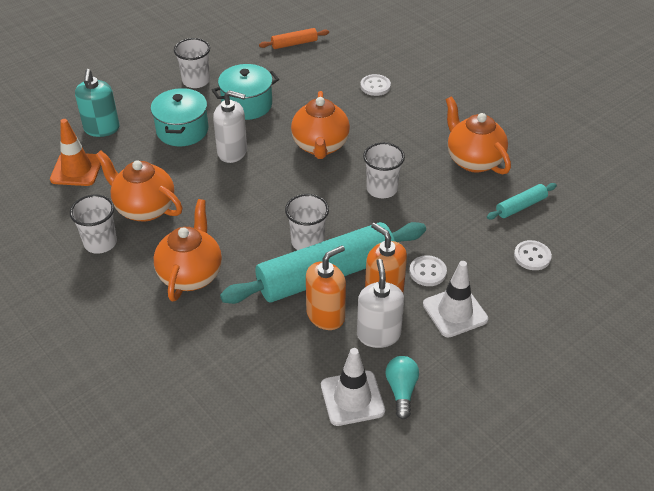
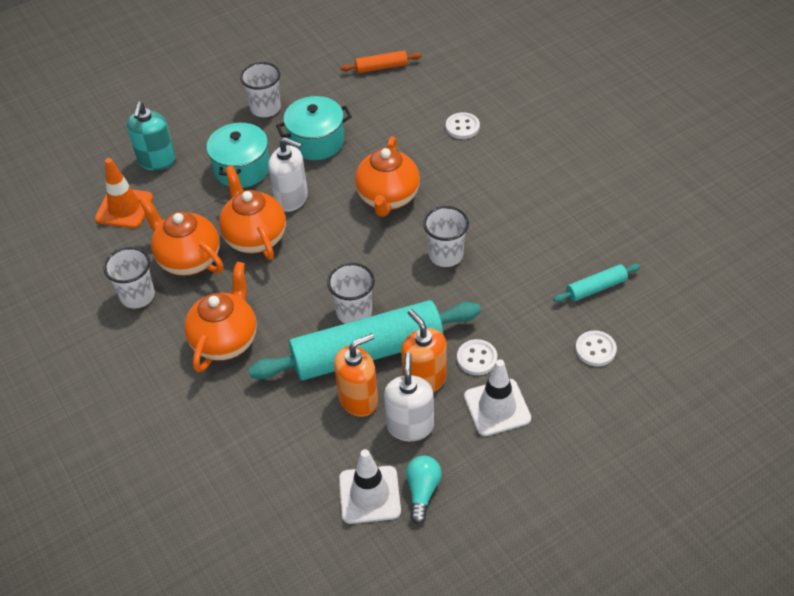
camera: 10 degrees right, 5 degrees up
orange teapot [446,97,511,175] -> orange teapot moved to [219,165,286,260]

